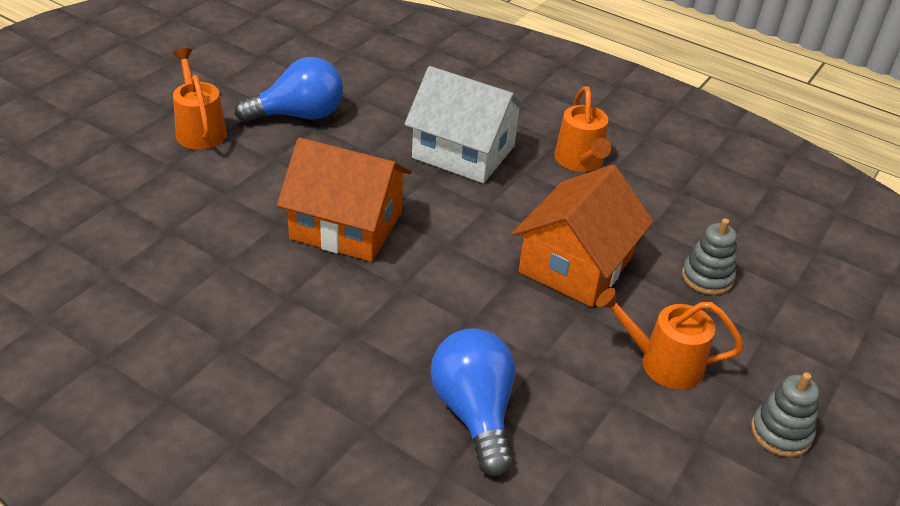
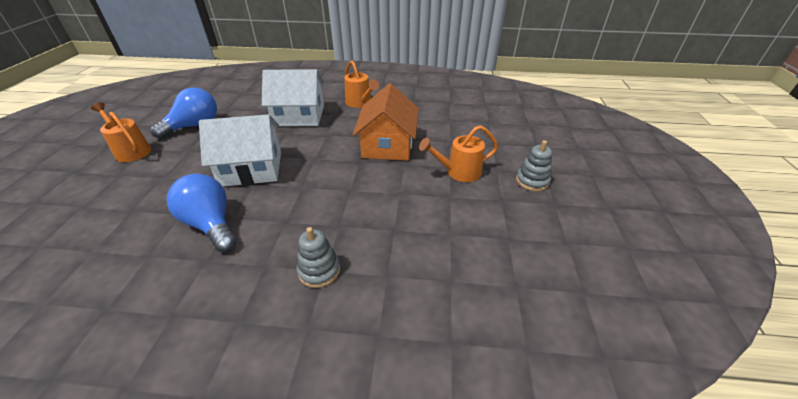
camera: 25 degrees left, 0 degrees up
orange house [277,137,412,262] -> white house [199,114,281,187]
blue light bulb [431,328,515,477] -> blue light bulb moved to [167,174,236,252]
grey stacking toy [682,218,737,295] -> grey stacking toy moved to [297,227,340,288]

